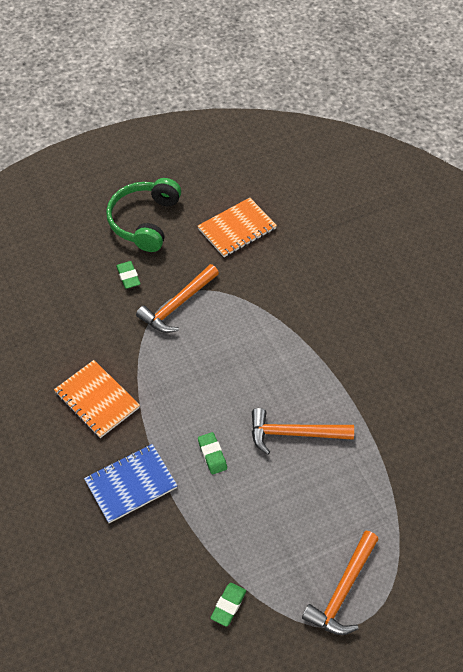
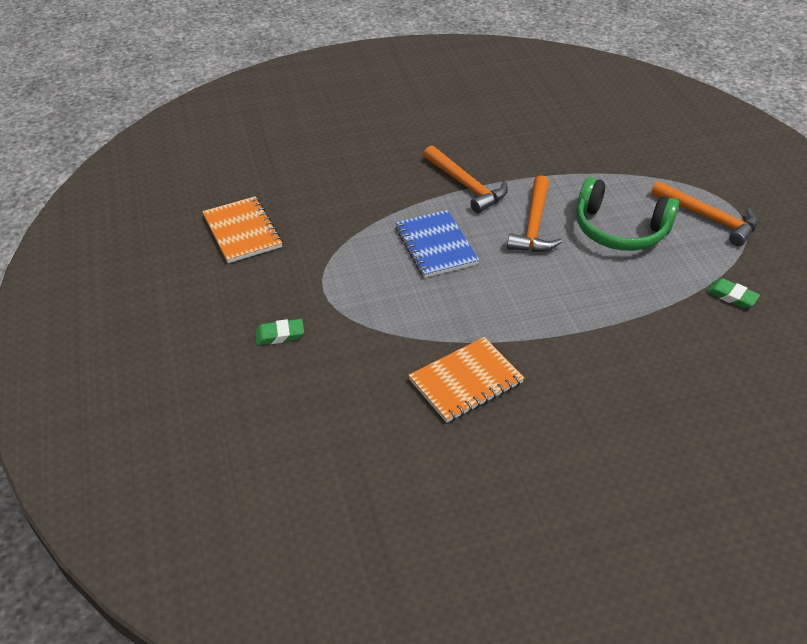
camera: 80 degrees left, 10 degrees down
blue notebook [84,444,178,523] -> blue notebook moved to [395,210,479,278]
green headphones [106,178,181,252] -> green headphones moved to [576,177,679,251]
orange hammer [136,264,219,333] -> orange hammer moved to [424,145,508,213]
green eraser [198,432,227,474] -> none

